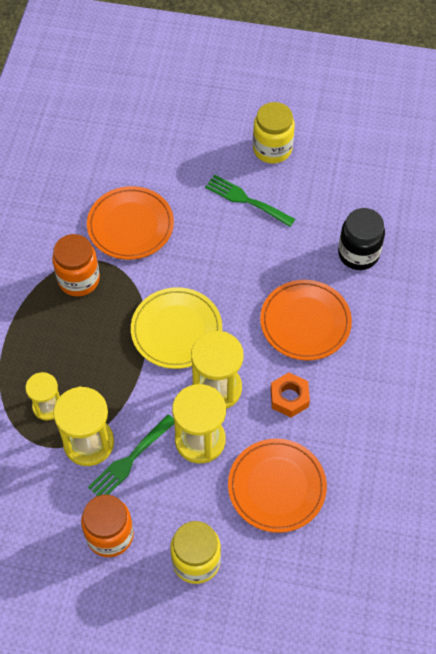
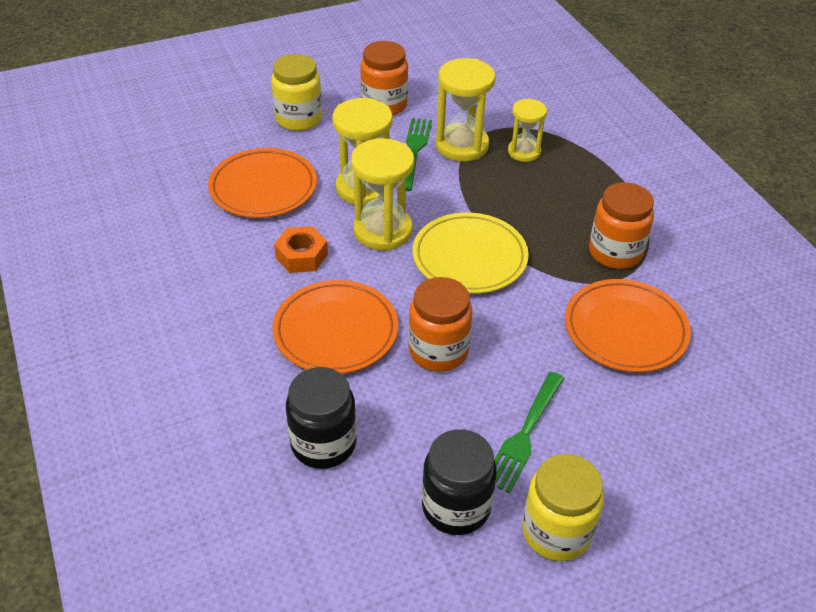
camera: 145 degrees right, 15 degrees down
green fork [205,175,295,227] -> green fork turned 120 degrees clockwise [494,372,564,494]
none -> orange jar [408,277,473,372]
none -> black jar [422,429,497,535]

